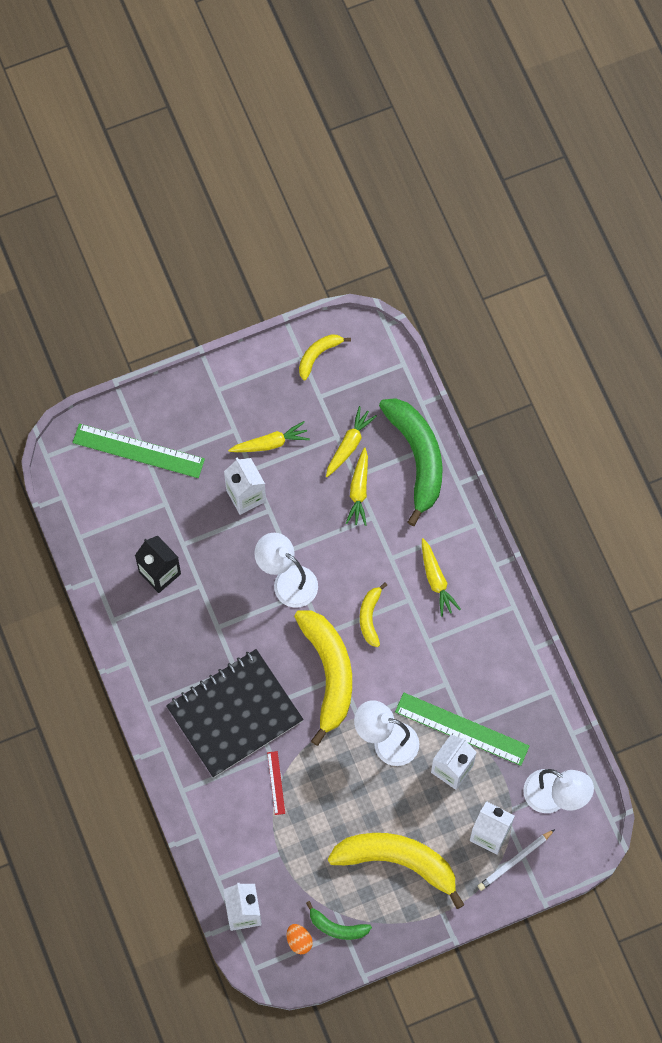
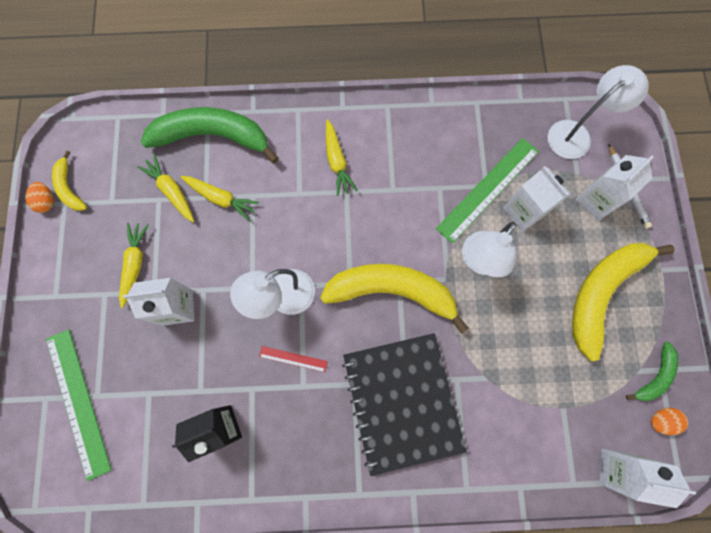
camera: 70 degrees left, 5 degrees up
green ruler [72,423,205,478] -> green ruler turned 60 degrees counterclockwise [46,329,112,481]
red ruler [267,751,285,815] -> red ruler moved to [259,346,328,372]
yellow banana [360,582,387,647] -> none
yellow carrot [422,538,461,617] -> yellow carrot turned 75 degrees clockwise [326,119,358,196]
none -> orange egg [25,182,54,213]

